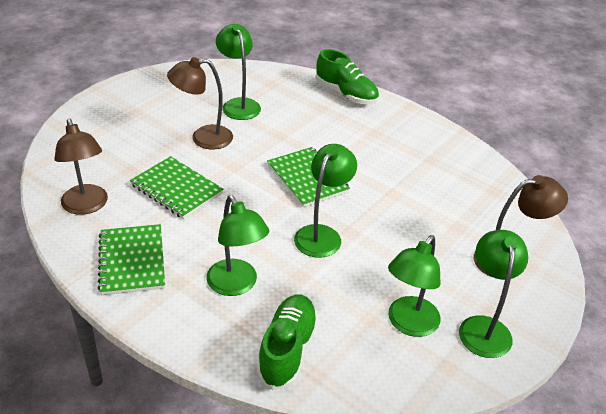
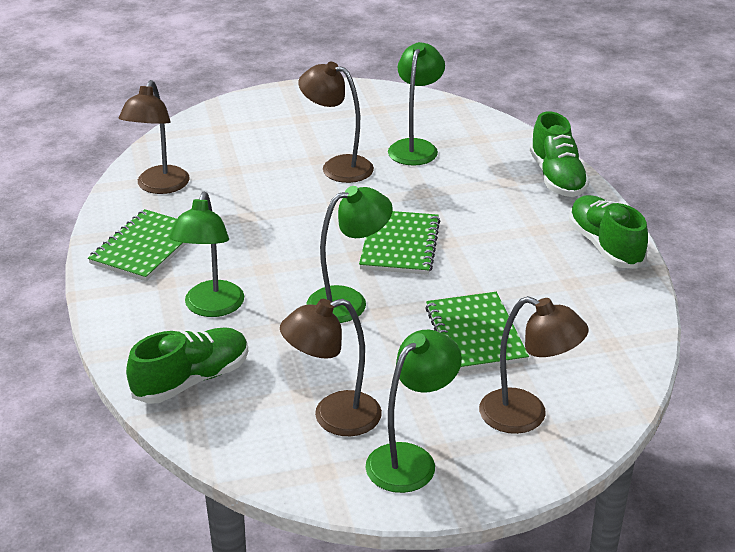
camera: 40 degrees right, 5 degrees down
green notebook [130,156,223,219] -> green notebook moved to [425,292,529,372]
green lamp [388,235,441,337] -> brown lamp [280,299,382,436]
none -> green shoe [569,195,648,269]

